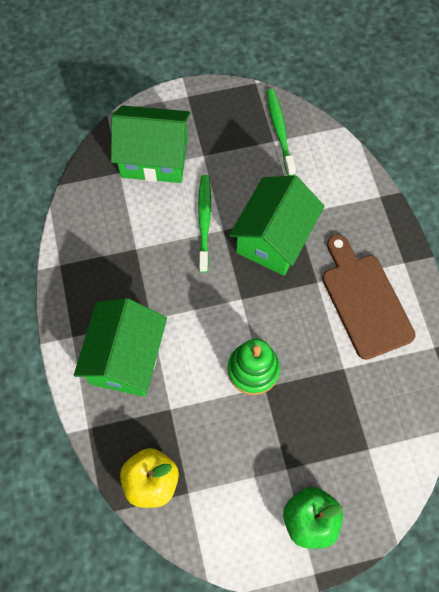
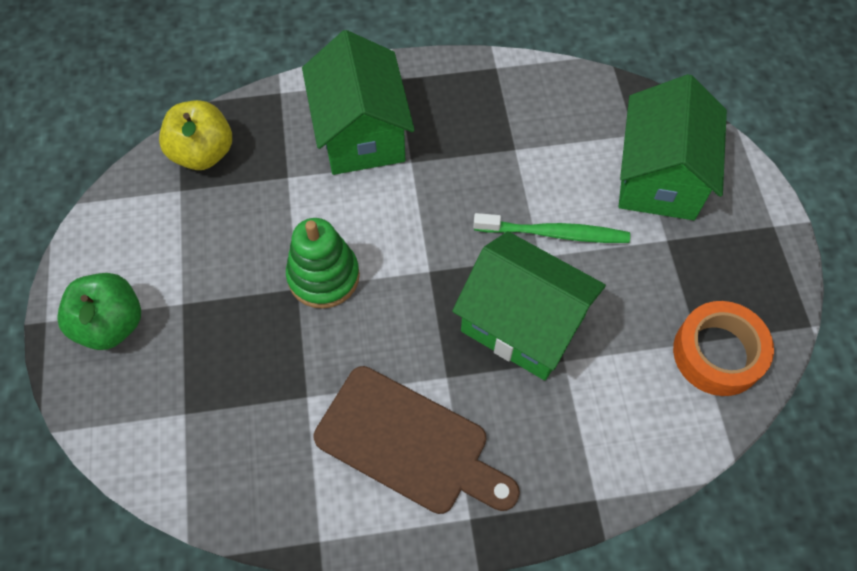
camera: 95 degrees right, 5 degrees down
green house [74,298,167,397] -> green house turned 60 degrees clockwise [302,30,415,175]
green toothbrush [267,89,296,176] -> orange tape [673,301,774,396]
brown cutting board [322,234,416,360] -> brown cutting board turned 45 degrees clockwise [314,366,520,514]

